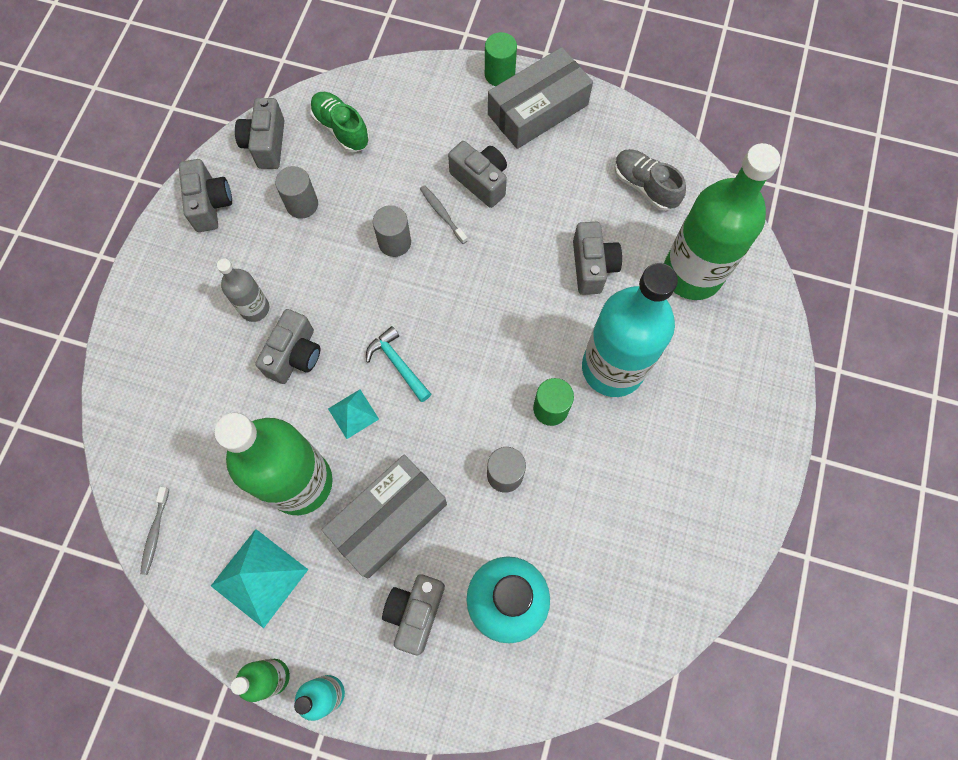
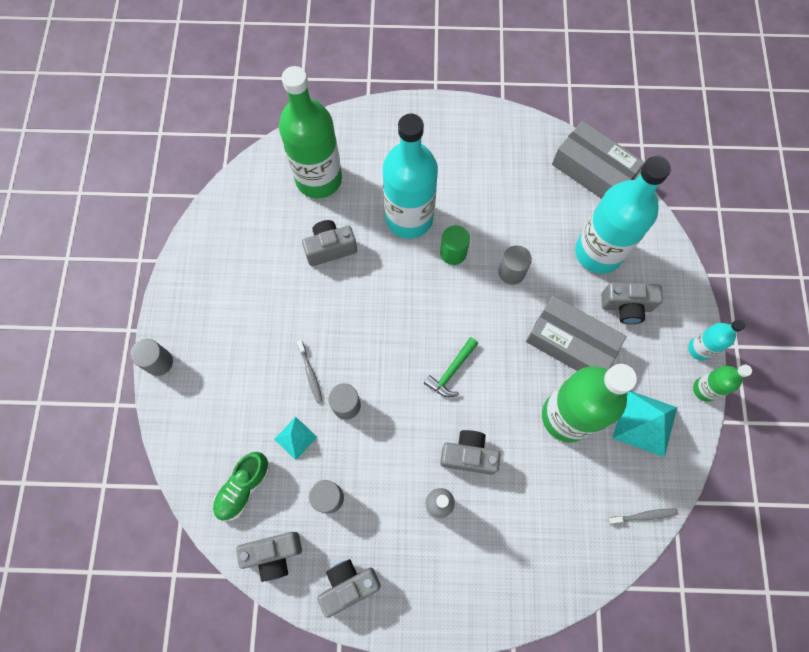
camera: 105 degrees left, 0 degrees up
turquoise pyramid [328,389,379,439] -> turquoise pyramid moved to [274,417,317,460]
turquoise hammer [366,326,431,402] -> green hammer [424,337,478,397]
grey toothbrush [420,185,468,244] -> grey toothbrush turned 60 degrees counterclockwise [297,340,322,403]
grey camera [448,141,507,208] -> none
green cylinder [485,32,517,86] -> grey cylinder [130,339,173,376]
grey box [488,47,593,149] -> grey box moved to [552,121,645,199]
grey shoe [614,149,686,211] -> none

